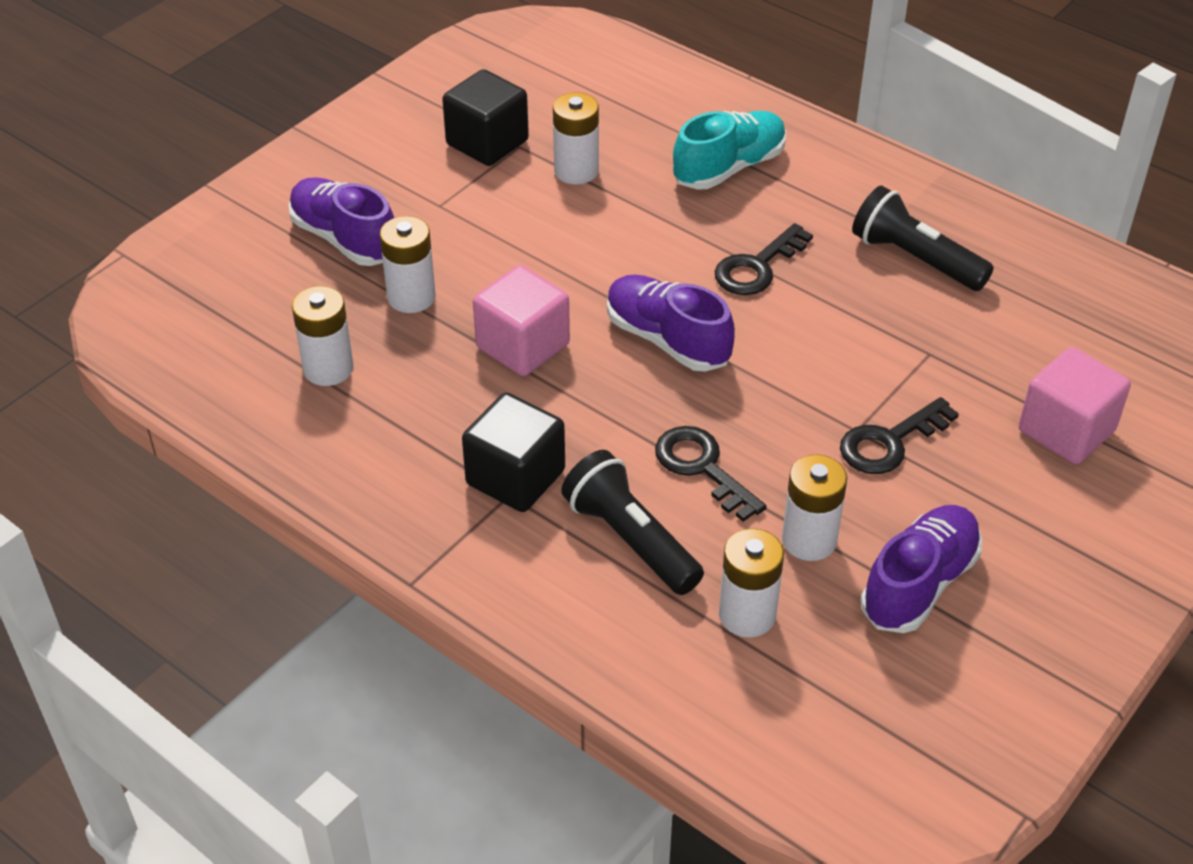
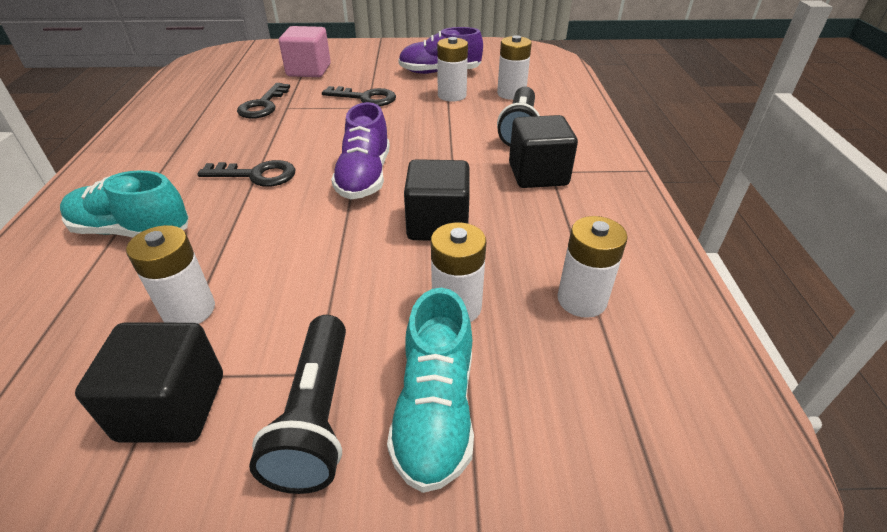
camera: 130 degrees left, 5 degrees down
purple shoe [288,177,394,266] -> turquoise shoe [387,288,474,493]
pink cube [473,265,570,376] -> black cube [404,159,470,241]
black key [655,426,767,522] -> black key moved to [237,83,290,118]
black flashlight [852,186,994,291] -> black flashlight moved to [249,315,346,494]

